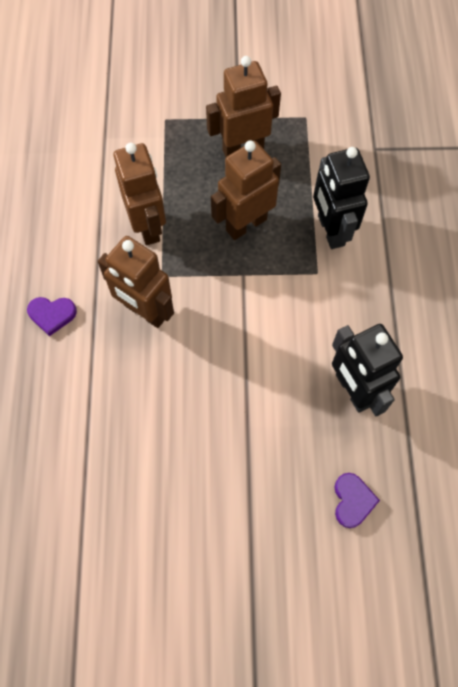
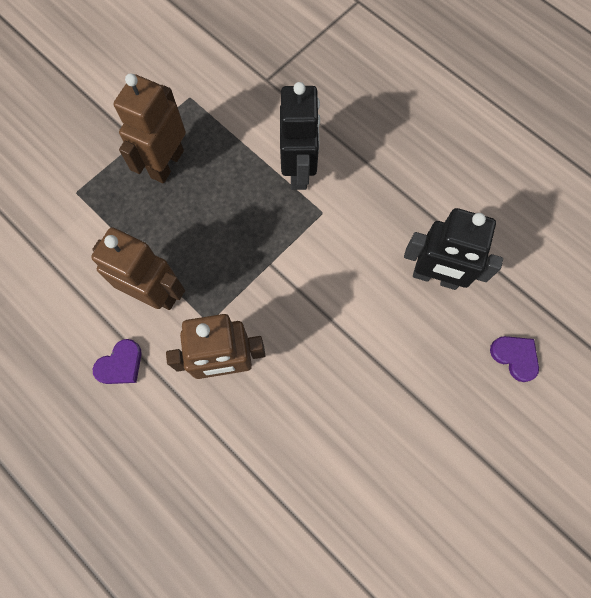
camera: 45 degrees left, 5 degrees up
purple heart [27,297,77,336] -> purple heart moved to [93,339,142,384]
brown robot [211,140,281,240] -> none
black robot [313,147,370,249] -> black robot turned 120 degrees counterclockwise [280,82,320,190]

